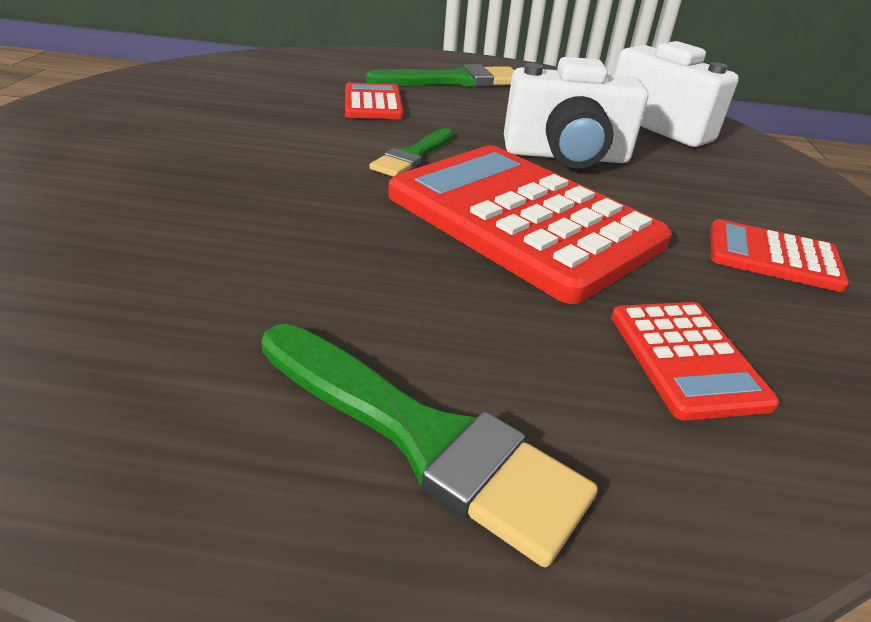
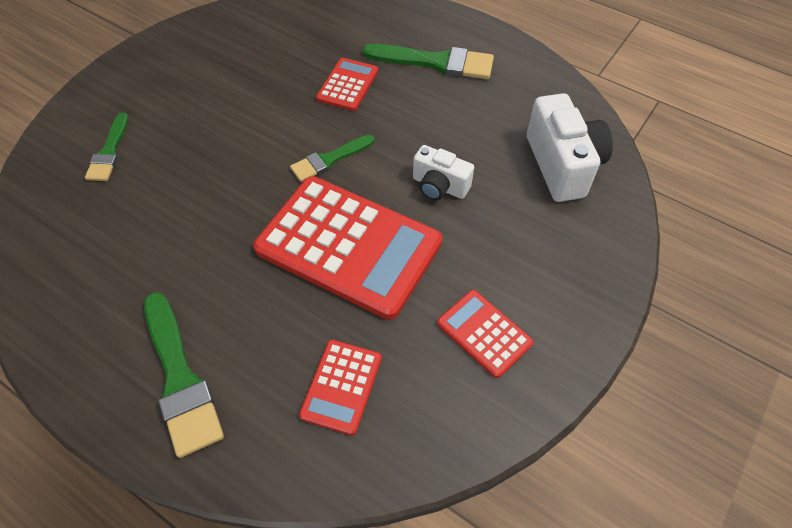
camera: 30 degrees right, 20 degrees up
red calculator [388,145,672,304] -> red calculator turned 135 degrees clockwise [253,176,442,320]
white camera [504,57,648,169] -> white camera [413,145,474,200], size x0.60
none -> green brush [85,113,129,181]

